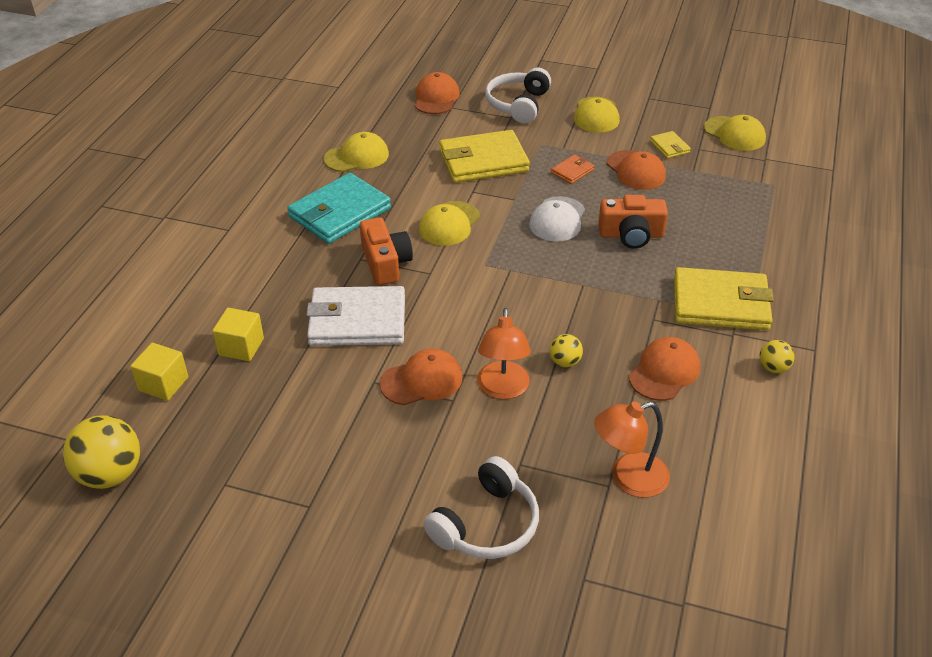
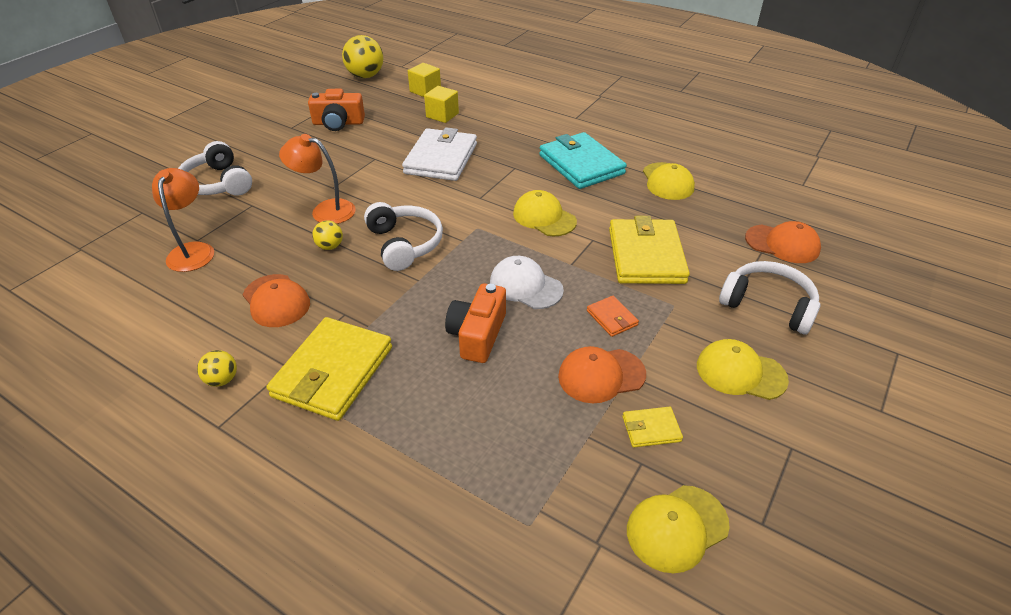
camera: 105 degrees right, 0 degrees up
orange camera [360,217,413,285] -> orange camera moved to [308,89,365,131]
orange cap [380,349,462,405] -> none
none -> white headphones [364,202,443,271]

